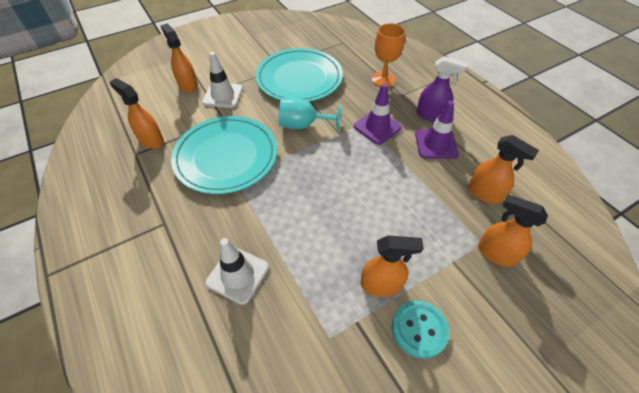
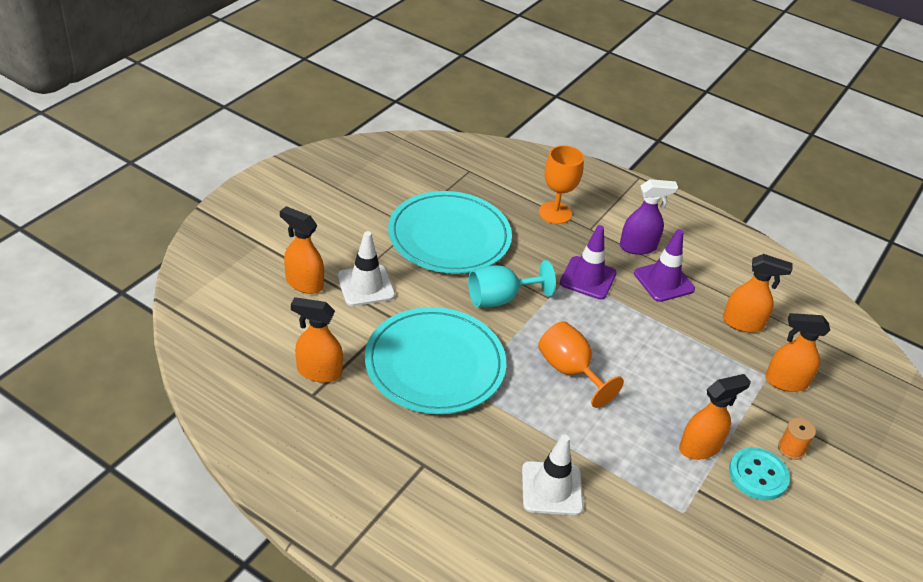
camera: 30 degrees left, 10 degrees down
none -> orange goblet [538,321,624,408]
none -> orange spool [778,417,816,460]

